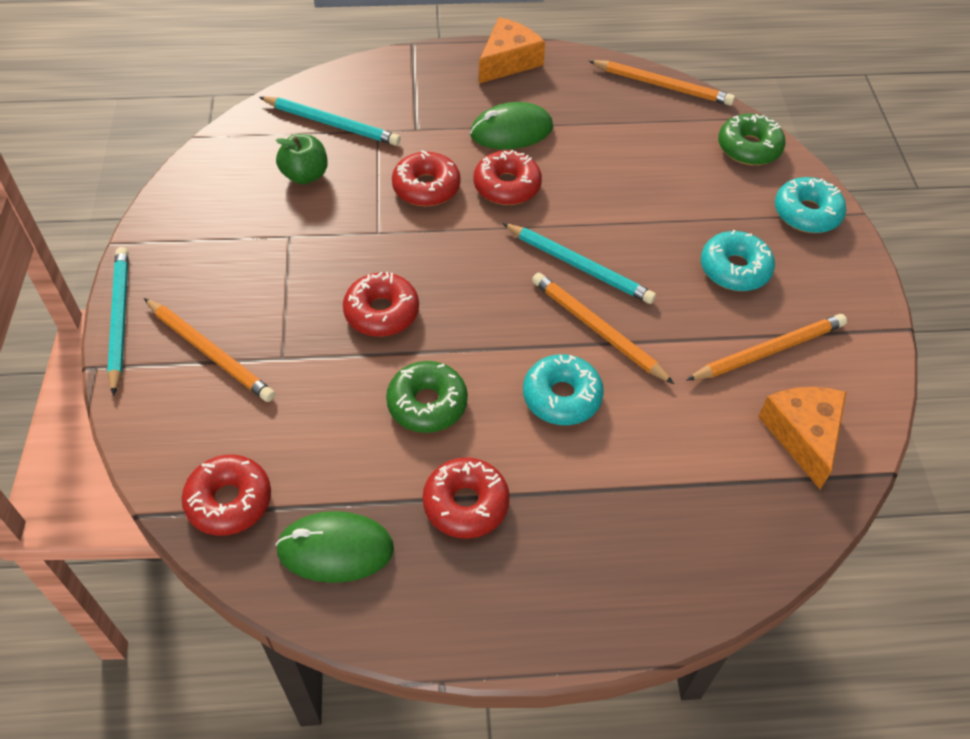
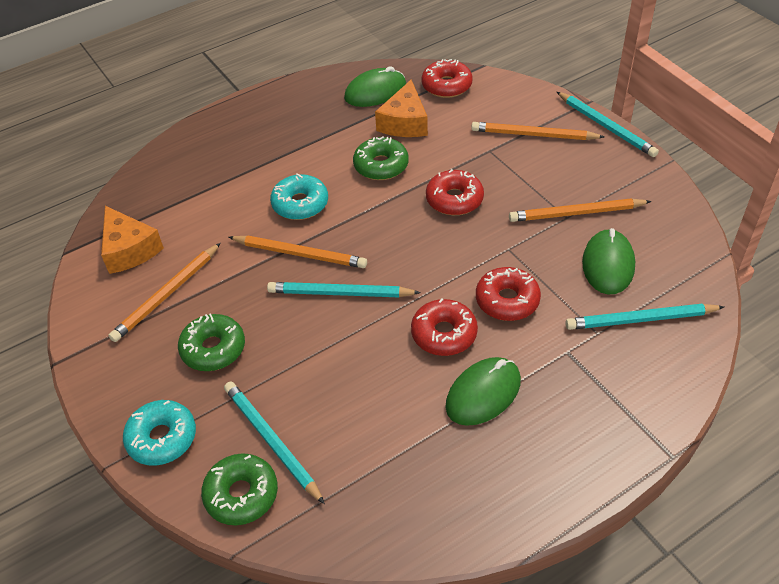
camera: 155 degrees right, 5 degrees down
green apple [275,134,328,184] -> green mouse [582,228,635,295]
red donut [423,457,510,539] -> none
orange cheese [479,17,545,84] -> orange cheese moved to [375,80,428,137]
orange pencil [589,60,735,106] -> orange pencil moved to [509,199,652,222]
turquoise donut [701,230,775,291] -> green donut [178,313,245,371]
none -> turquoise pencil [224,381,325,504]

